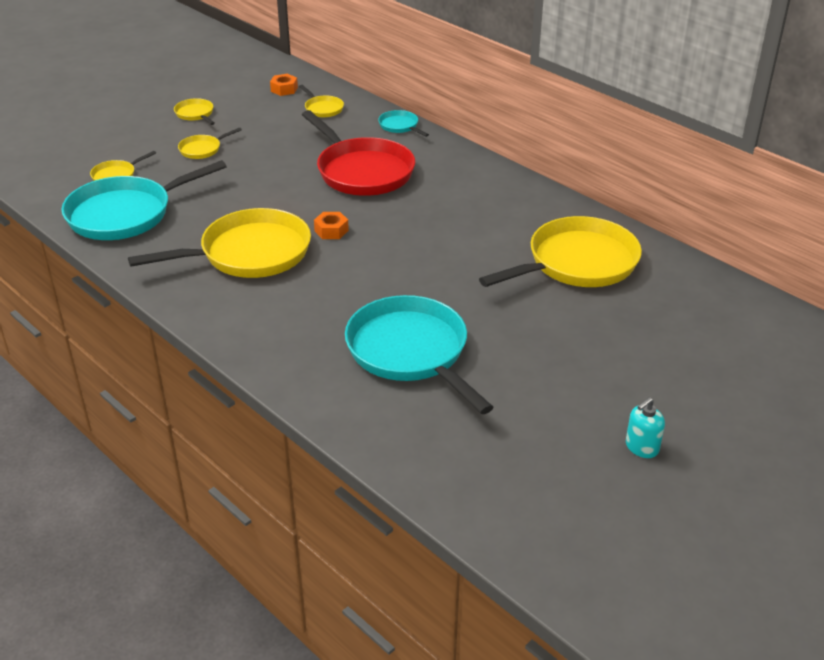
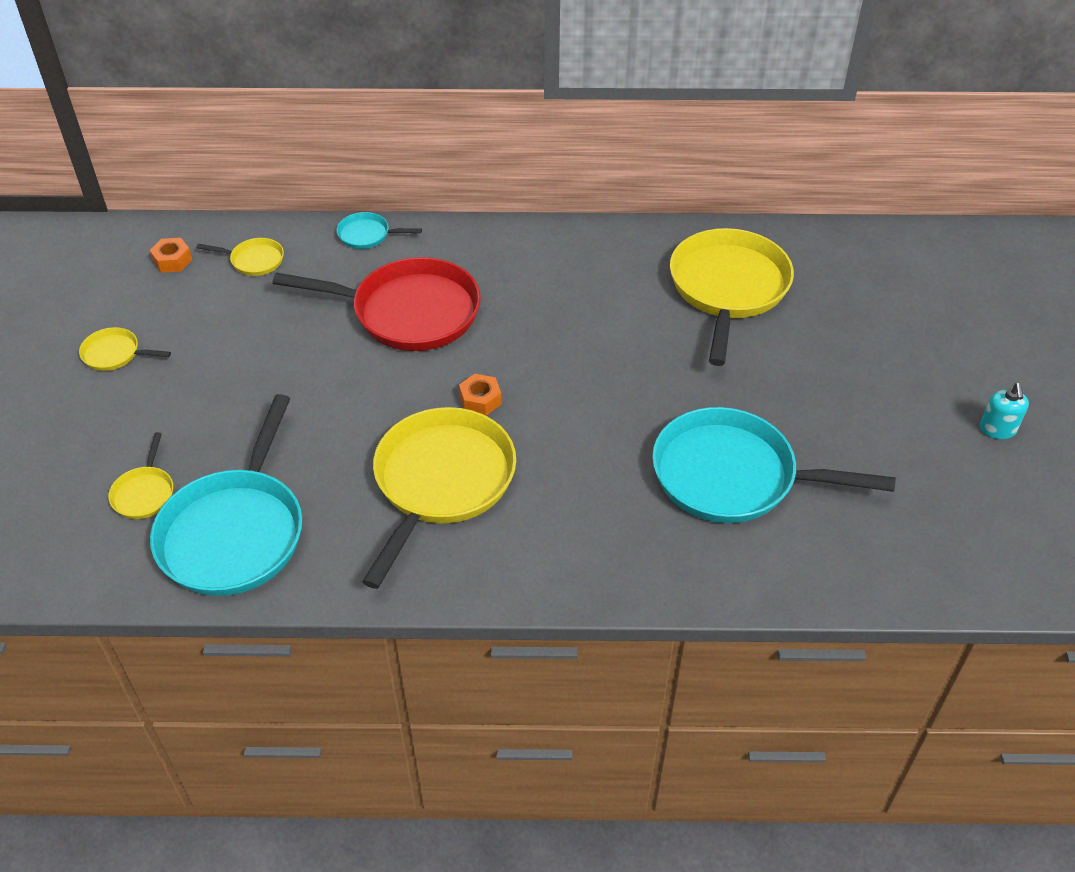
camera: 45 degrees left, 10 degrees up
yellow pan [178,127,242,159] -> none

